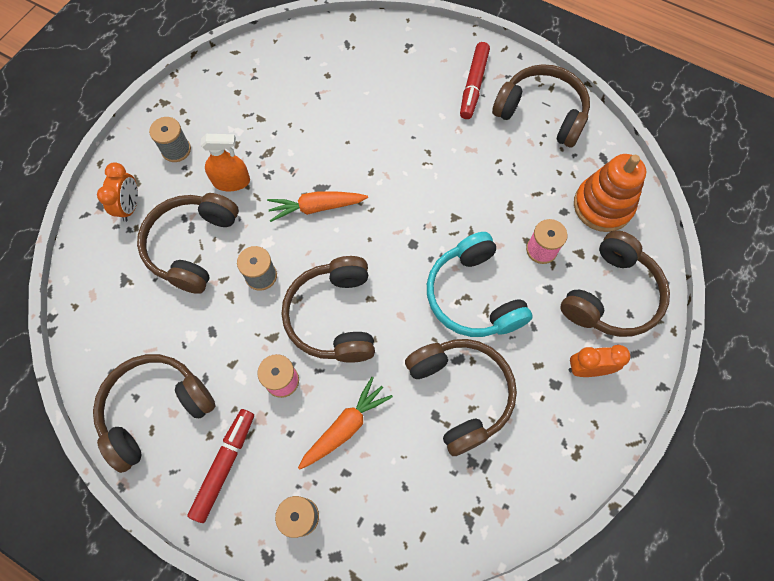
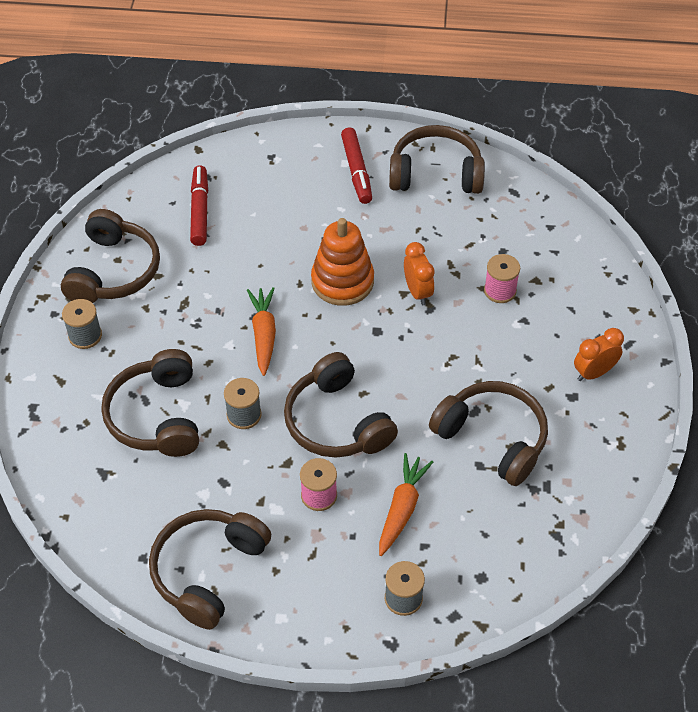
camera: 25 degrees left, 15 degrees down
orange clock [97,162,138,222] -> orange clock moved to [404,242,435,305]
red marker [187,409,254,523] -> red marker moved to [190,165,208,246]
orange spray bottle [200,134,250,191] -> none
orange carrot [267,191,368,222] -> orange carrot turned 120 degrees clockwise [247,287,276,376]
turquoise headphones [427,232,533,337] -> none
brown headphones [560,230,670,337] -> brown headphones moved to [61,209,160,303]
orange stacking toy [574,154,646,232] -> orange stacking toy moved to [311,218,374,306]

